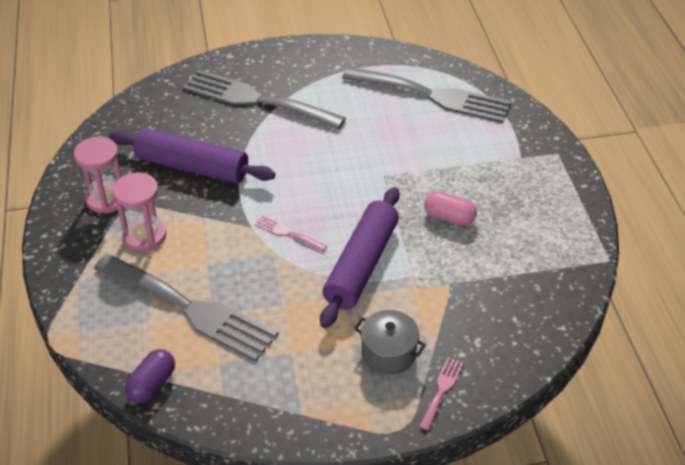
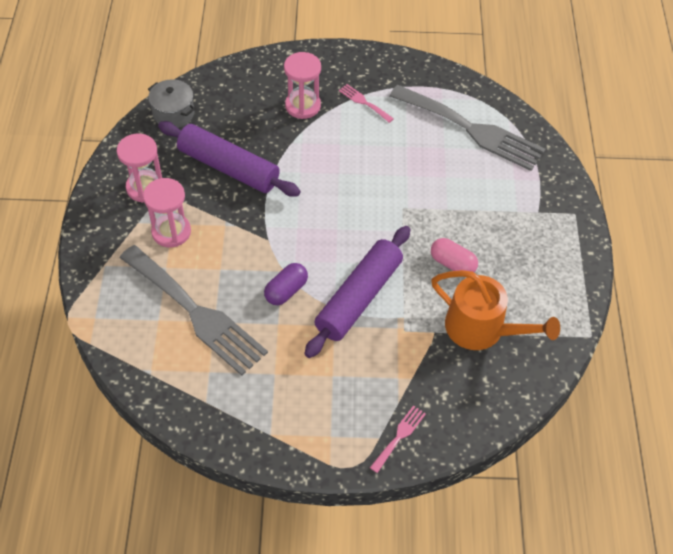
camera: 10 degrees right, 10 degrees up
purple capsule [125,349,175,403] -> purple capsule moved to [264,263,308,305]
grey fork [183,69,346,130] -> pink hourglass [284,52,321,119]
pink fork [255,215,327,252] -> pink fork moved to [339,84,394,123]
grey pot [354,310,426,375] -> grey pot moved to [148,79,195,128]
none -> orange watering can [431,270,560,350]

